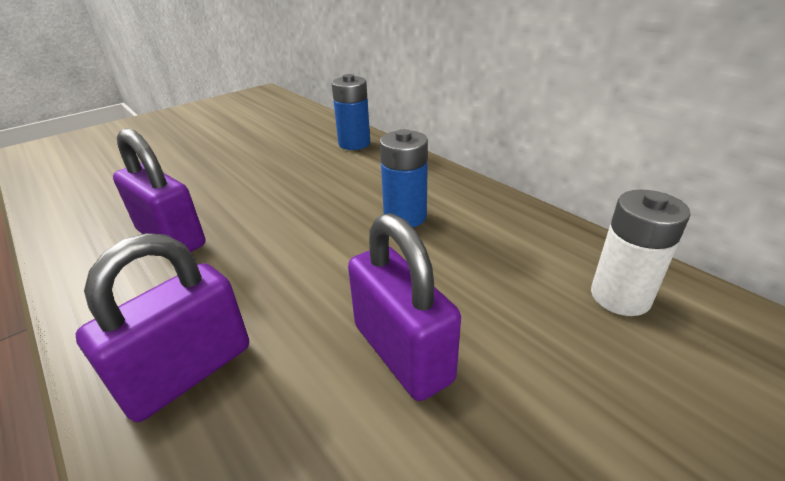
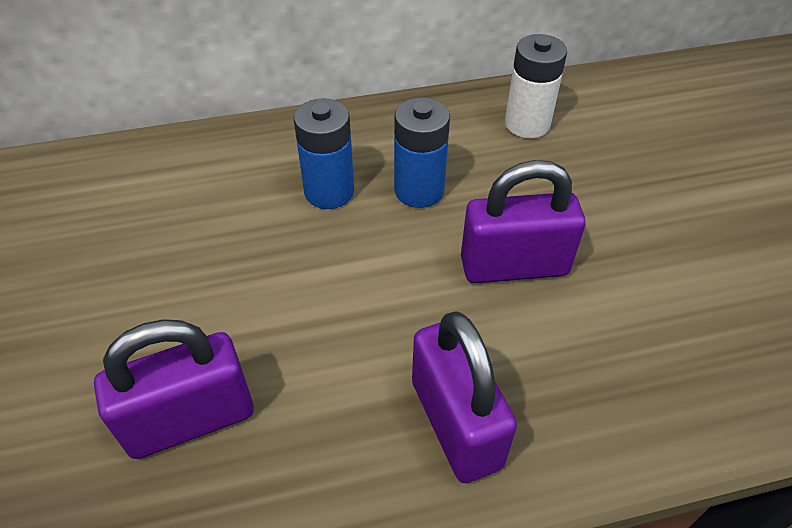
camera: 65 degrees left, 15 degrees up
blue battery [332,74,370,150] -> blue battery moved to [394,97,450,208]

